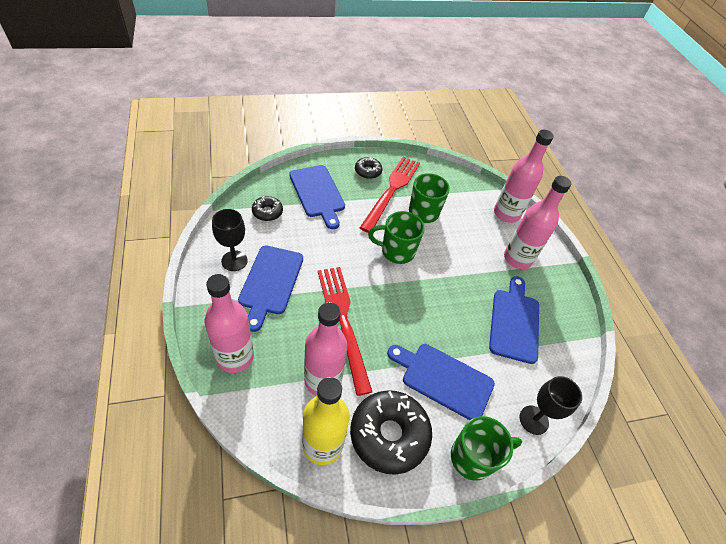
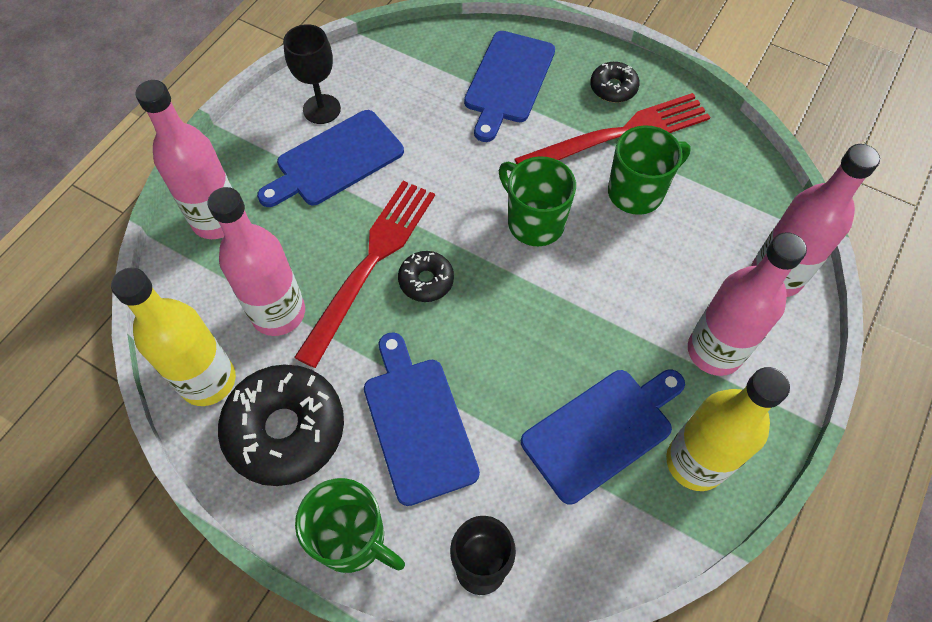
camera: 50 degrees right, 10 degrees up
black donut [252,196,283,221] -> black donut moved to [398,251,454,302]
none -> yellow bottle [666,367,790,491]

